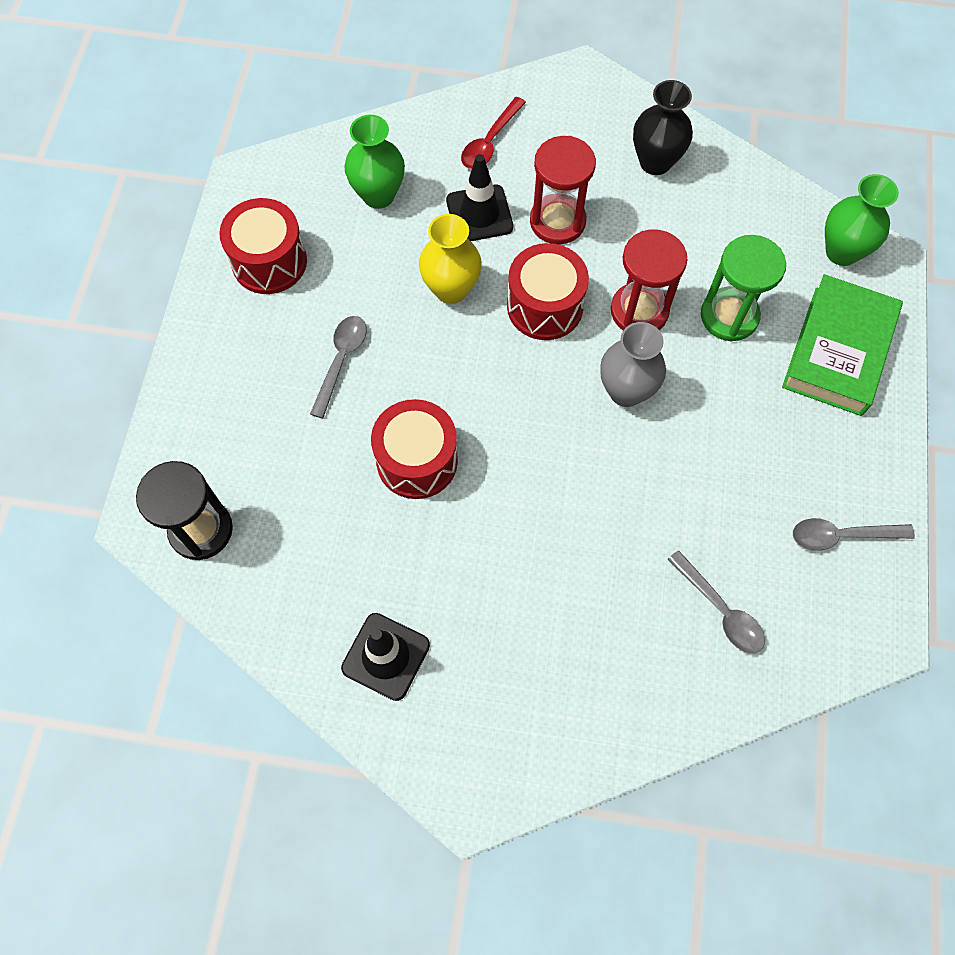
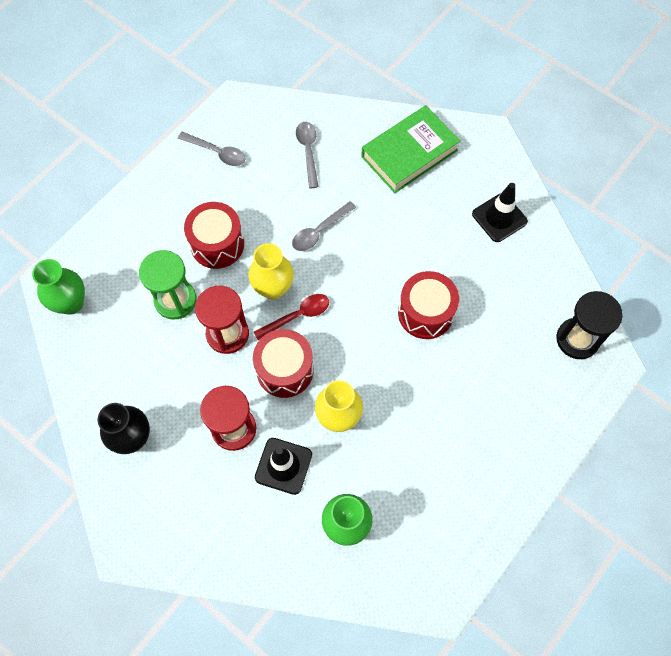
camera: 150 degrees left, 0 degrees up
red drum [219,198,307,294] -> red drum moved to [184,202,244,269]
grey spoon [310,316,367,418] -> grey spoon moved to [292,201,356,251]
red spoon [461,97,526,169] -> red spoon moved to [254,294,329,340]
grey vase [600,322,666,407] -> yellow vase [248,243,294,300]
green book [782,274,903,416] -> green book moved to [361,105,460,193]

